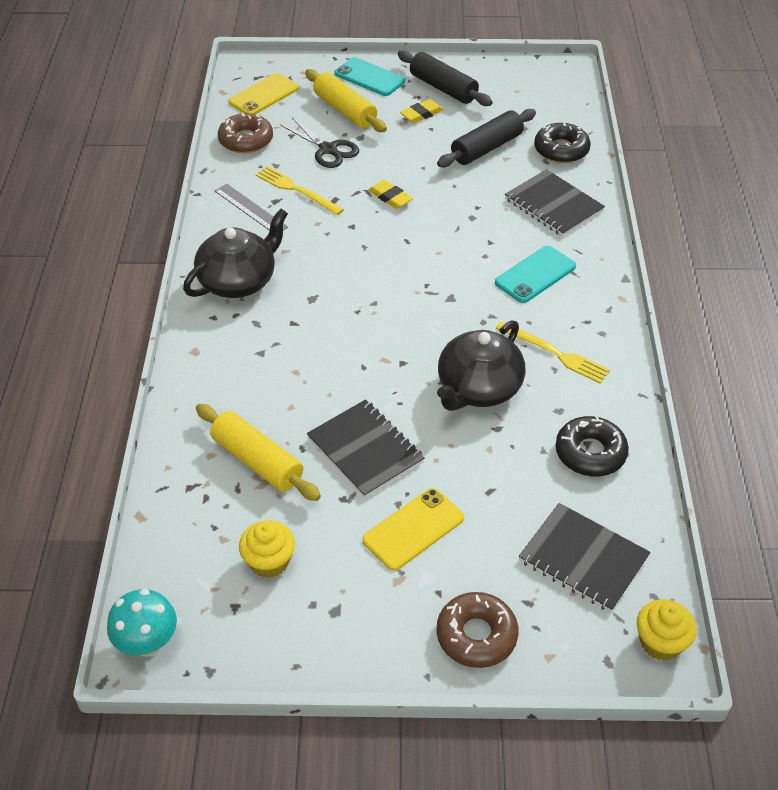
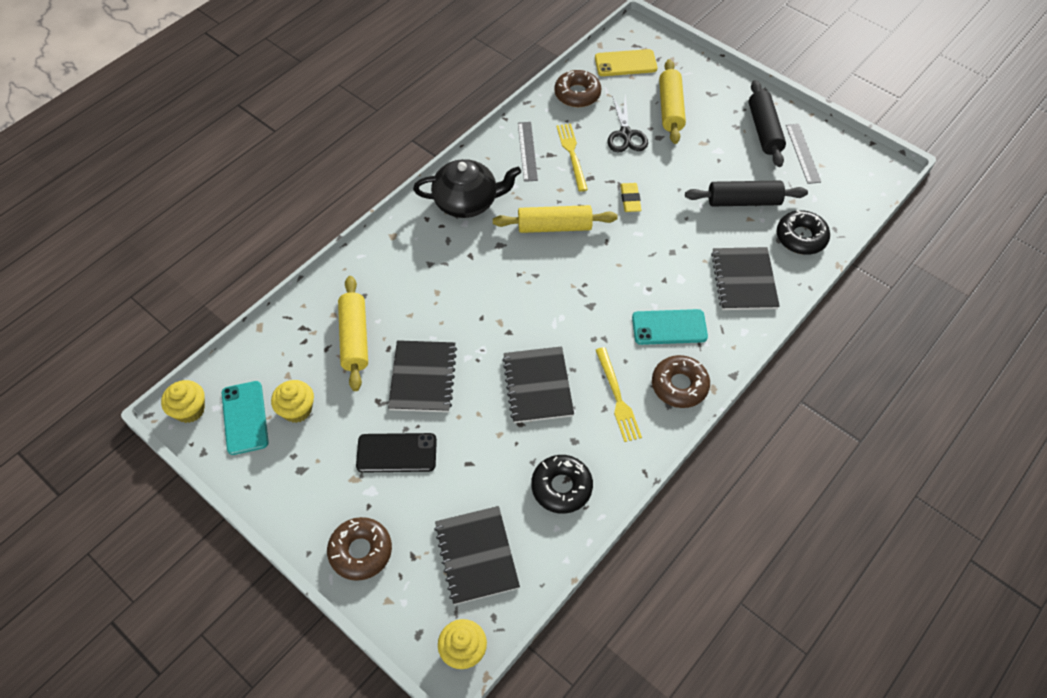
camera: 40 degrees right, 10 degrees up
turquoise mushroom [107,589,177,657] -> yellow cupcake [161,380,205,423]
turquoise phone [334,57,405,96] -> turquoise phone moved to [222,381,269,455]
yellow phone [362,488,464,571] -> black phone [356,433,437,473]
yellow eraser [400,99,443,123] -> none
black teapot [437,320,526,411] -> black notebook [502,346,574,423]
none -> yellow rolling pin [493,205,618,233]
none -> brown donut [652,355,710,408]
none -> grey ruler [786,124,821,184]

